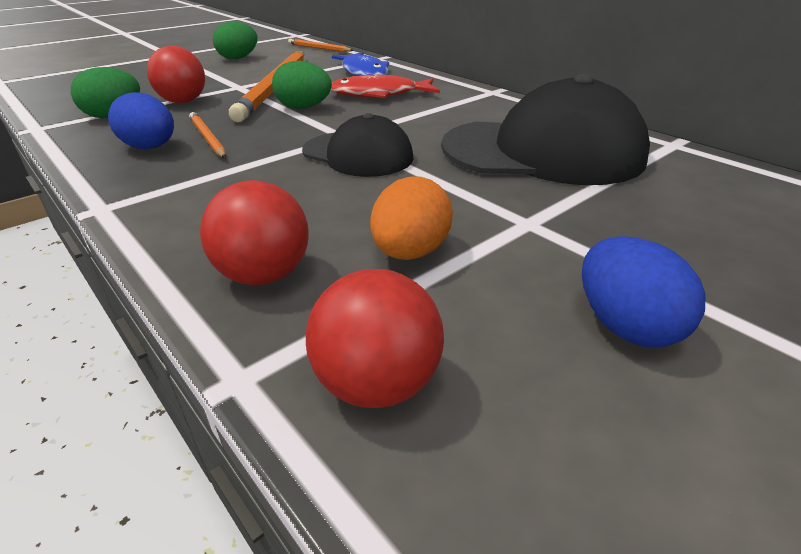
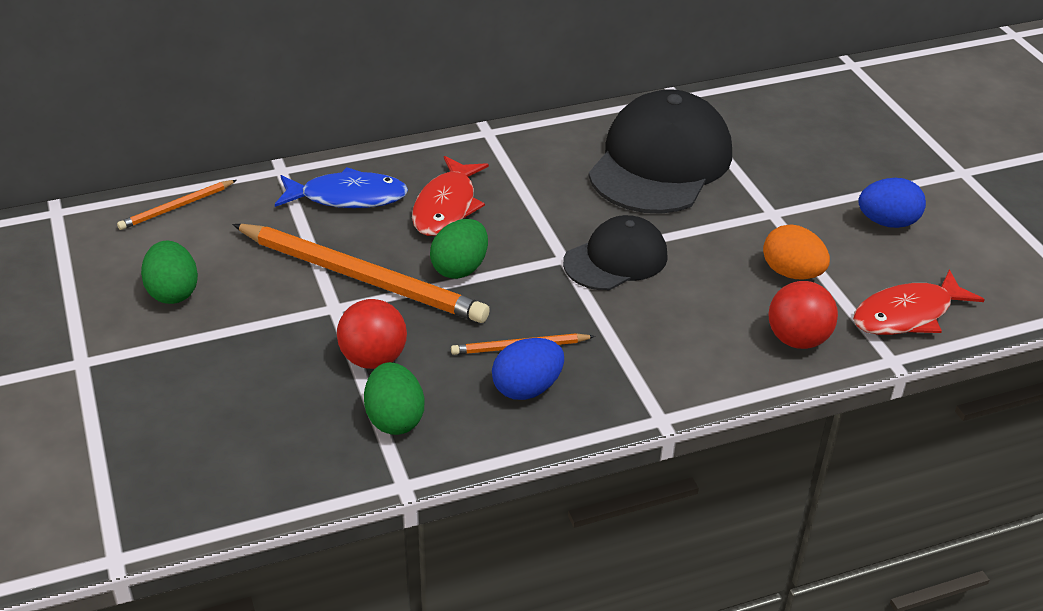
camera: 70 degrees left, 5 degrees up
red ball [306,269,444,408] -> red fish [853,270,985,335]

